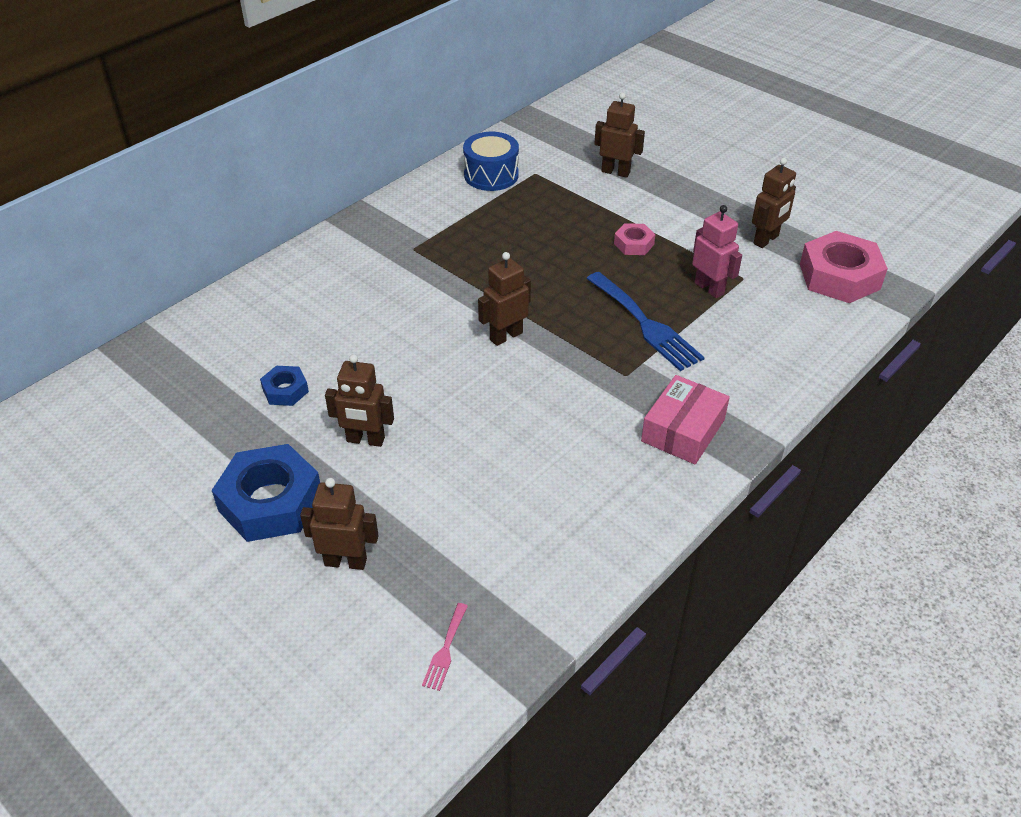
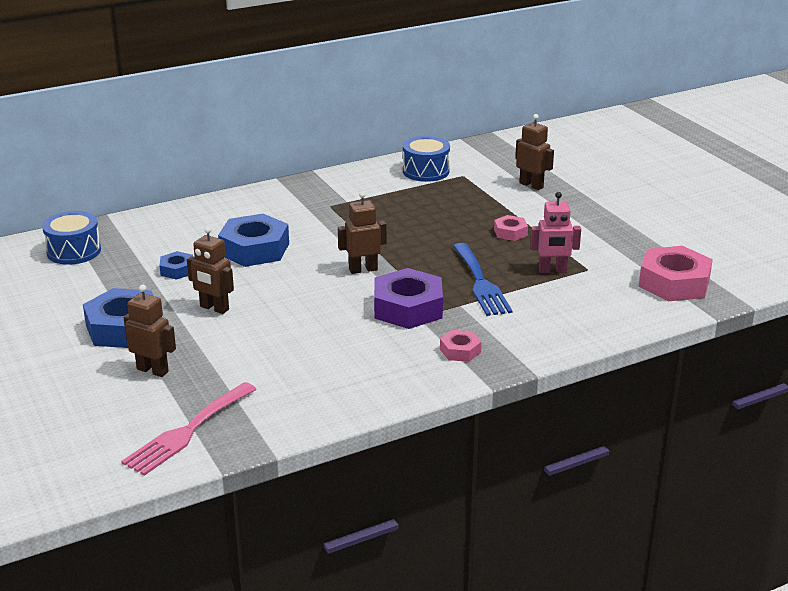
camera: 20 degrees right, 15 degrees down
pink fork [422,603,468,691] -> pink fork [121,382,257,476], size x2.17
pink box [641,375,730,464] -> pink nut [440,330,482,362]
pink robot [692,205,742,298] -> pink robot turned 105 degrees clockwise [530,192,581,273]
brown robot [752,158,796,248] -> none
none -> blue drum [42,211,101,265]
none -> blue nut [218,214,289,267]
none -> purple nut [374,268,443,329]

